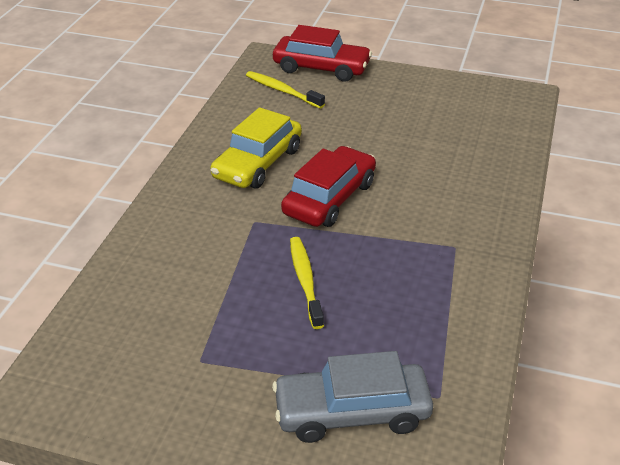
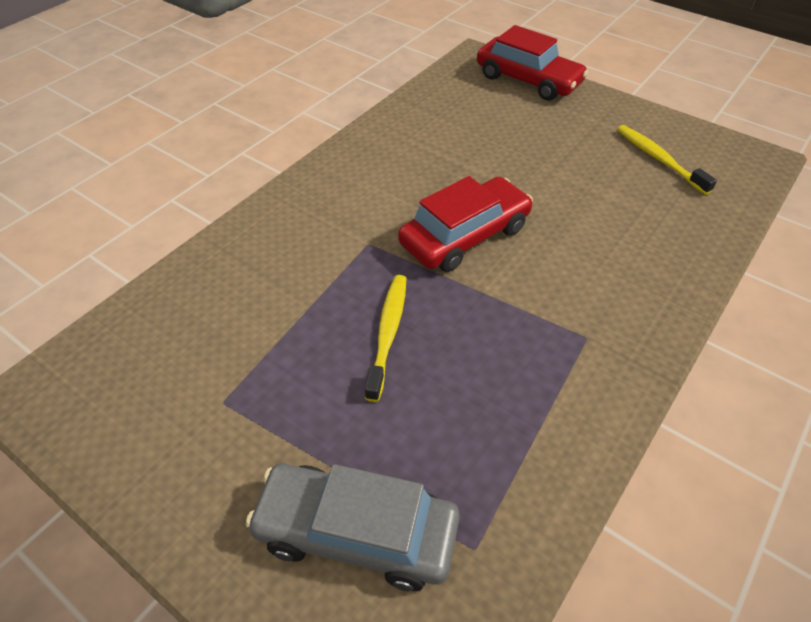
camera: 20 degrees right, 10 degrees up
yellow car [210,107,302,189] -> none
yellow toothbrush [246,71,325,109] -> yellow toothbrush moved to [617,125,717,195]

